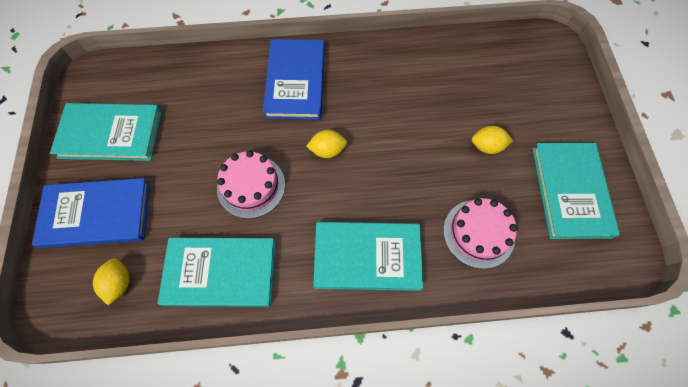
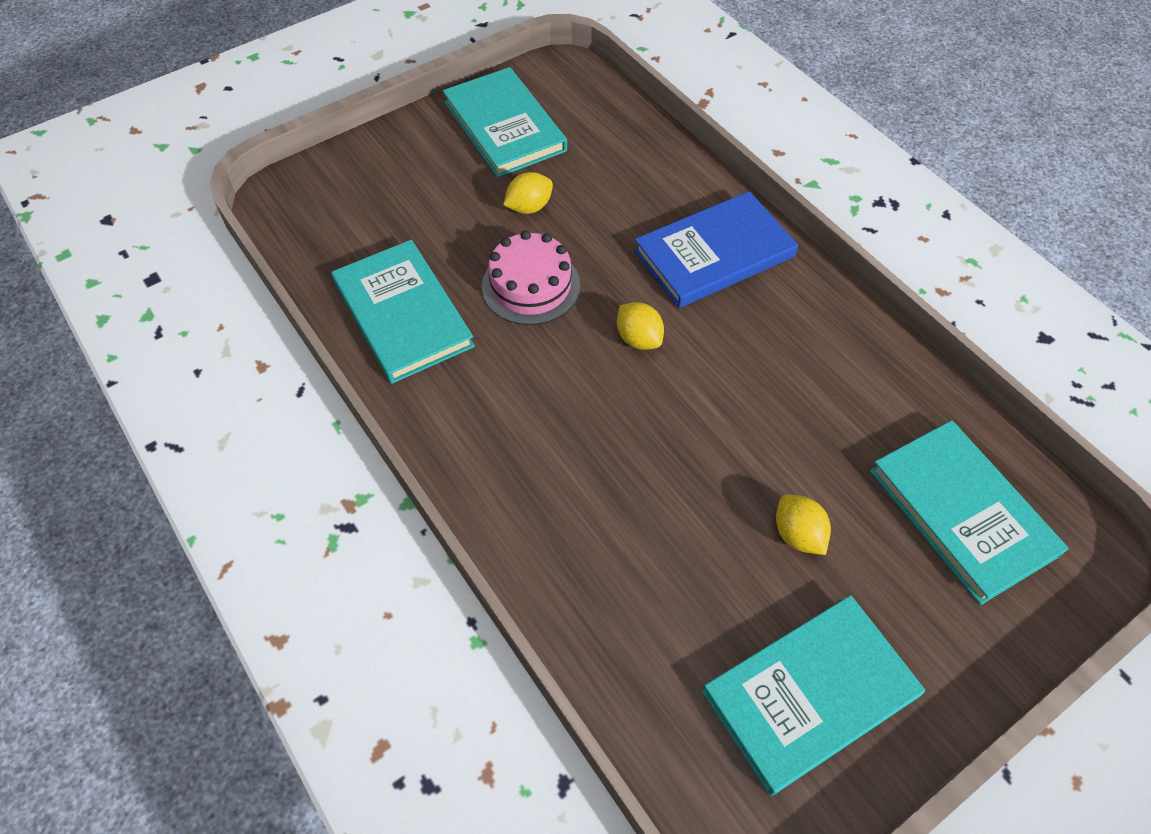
camera: 60 degrees right, 10 degrees down
blue book [32,178,150,248] -> none
yellow lemon [93,258,130,305] -> yellow lemon moved to [503,172,553,214]
turquoise book [313,222,423,291] -> turquoise book moved to [870,420,1069,605]
pink cake [443,198,518,269] -> none

